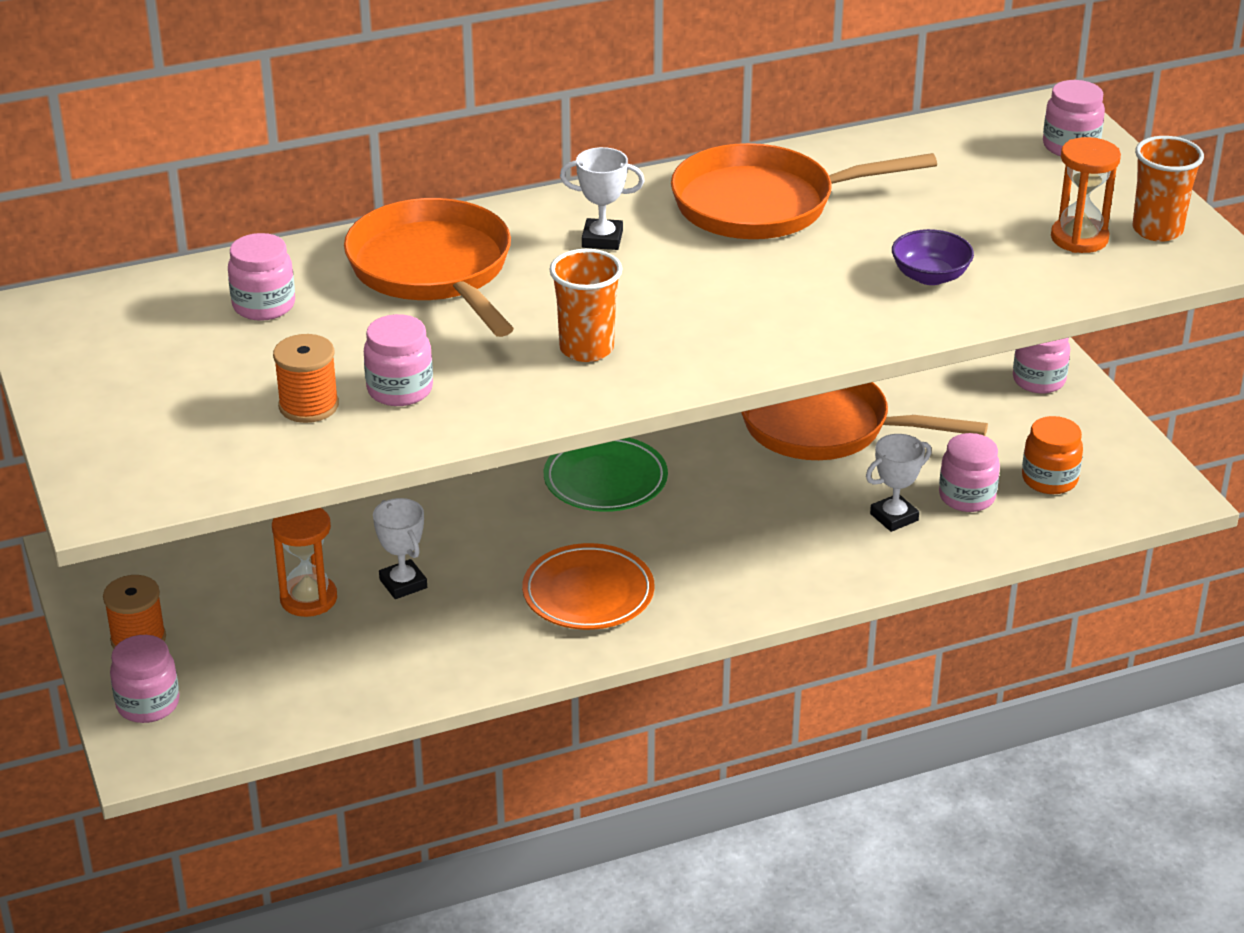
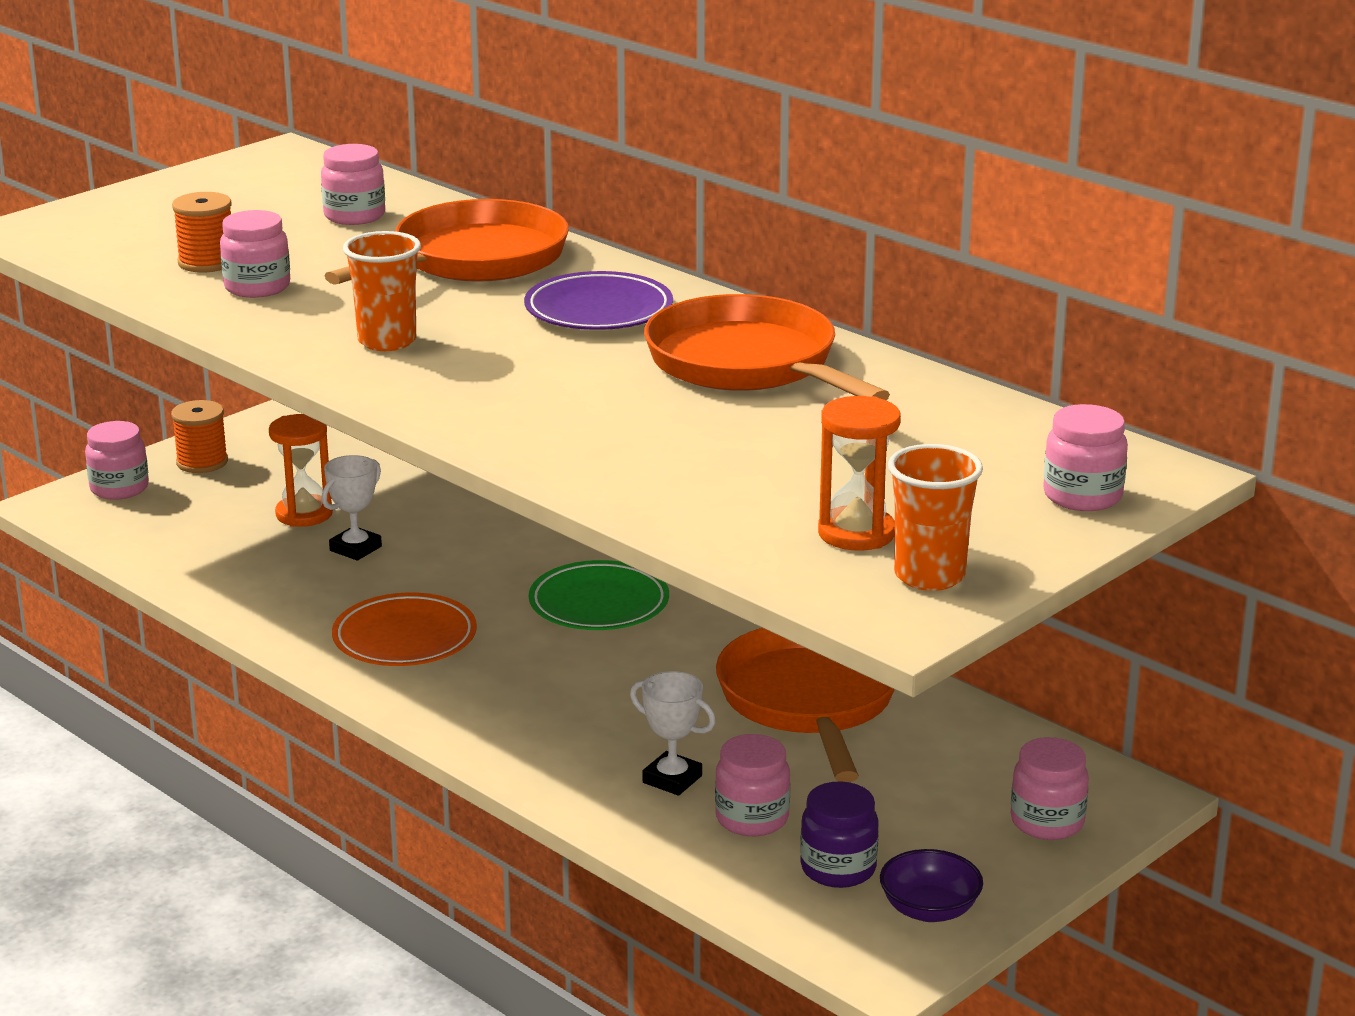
camera: 65 degrees right, 10 degrees down
white trophy [560,147,644,250] -> purple plate [524,271,673,330]
purple bowl [892,229,974,285] -> purple bowl moved to [880,849,983,922]
orange jar [1022,416,1083,494] -> purple jar [800,782,879,888]

